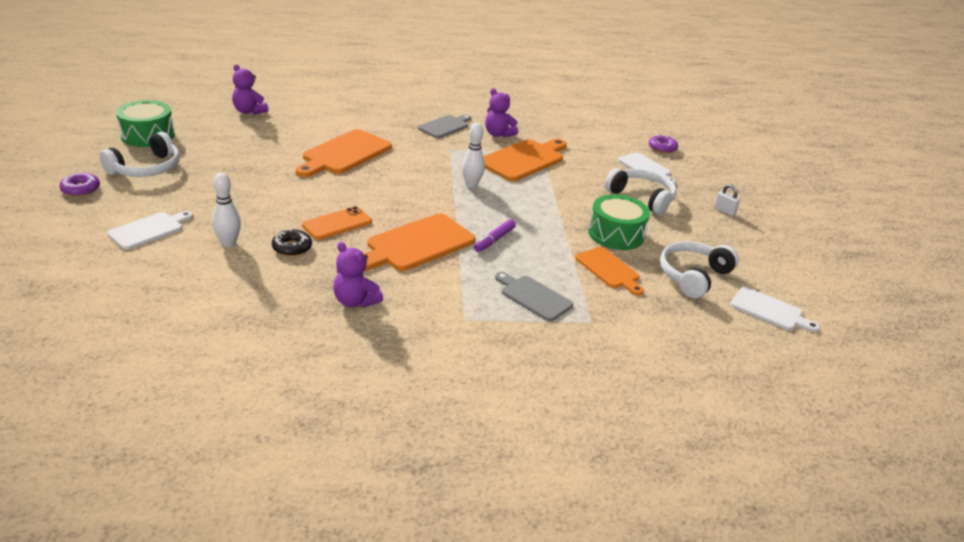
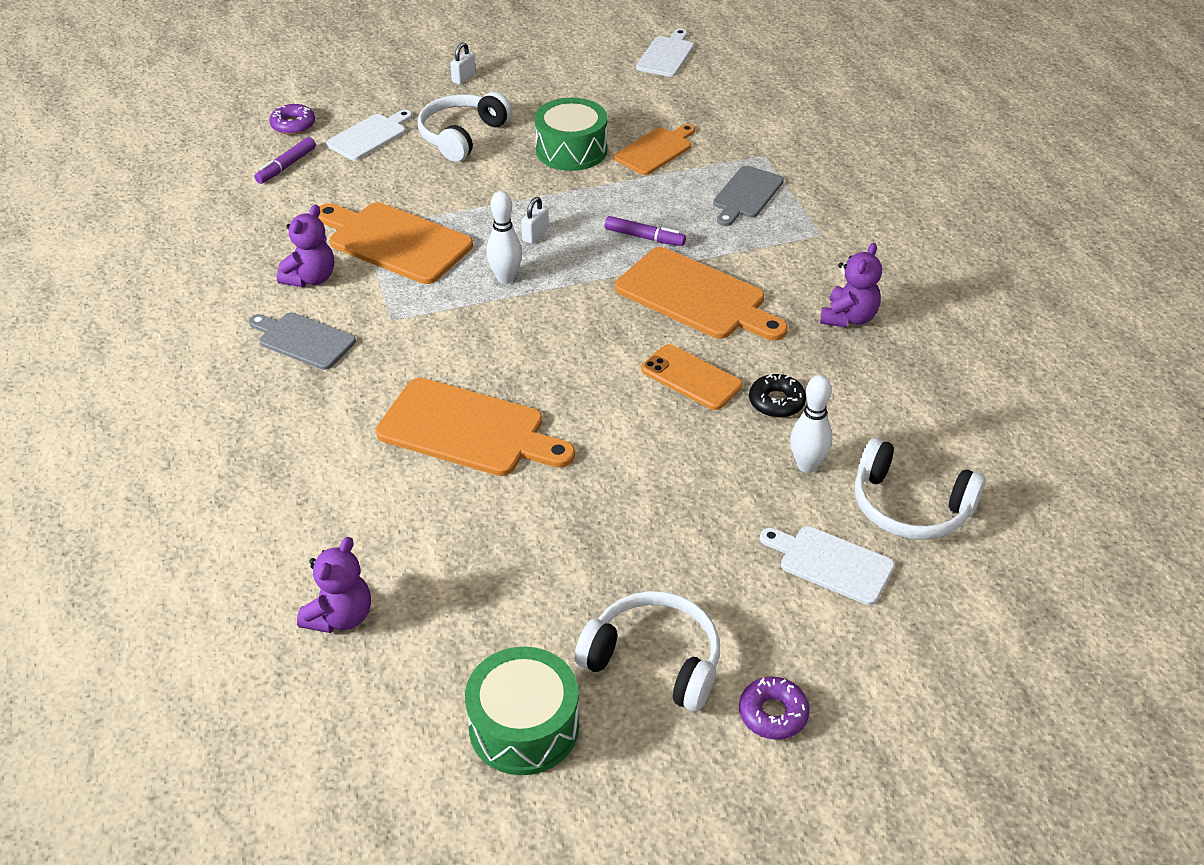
camera: 100 degrees left, 10 degrees up
white headphones [660,241,739,298] -> white headphones moved to [855,438,986,540]
none -> purple marker [255,137,316,184]
none -> white padlock [521,197,549,244]

